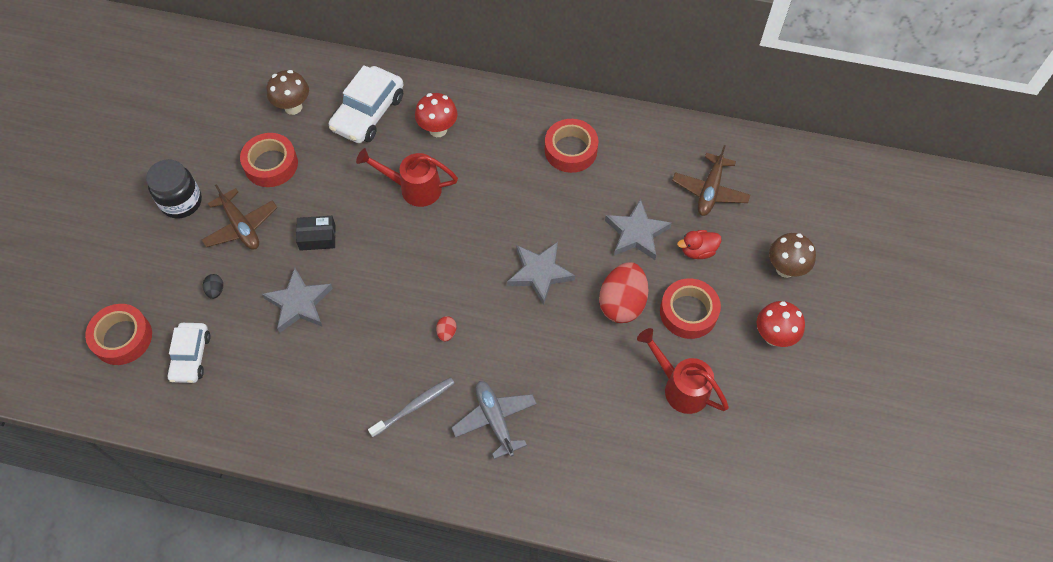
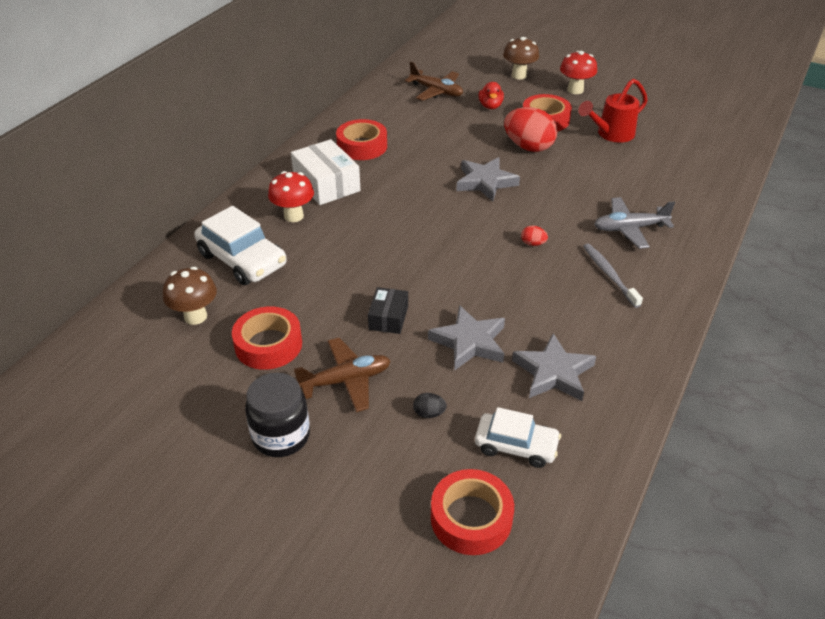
camera: 75 degrees left, 20 degrees down
red watering can [356,148,458,207] -> none
grey star [605,199,672,260] -> grey star moved to [512,333,596,401]
none -> white box [291,139,360,205]

